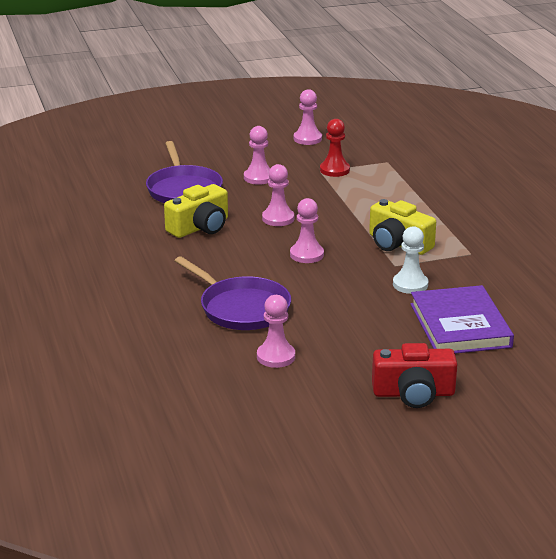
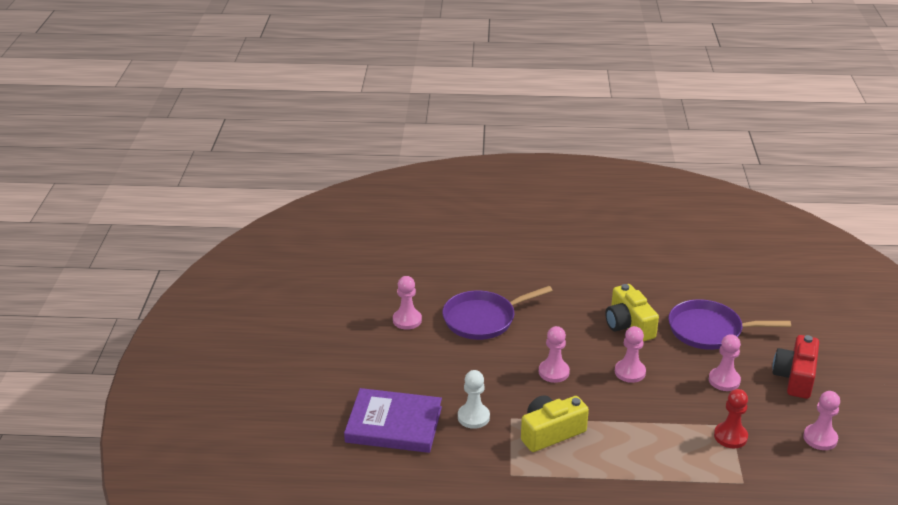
camera: 110 degrees right, 5 degrees up
red camera [372,343,457,408] -> red camera moved to [772,335,819,399]

